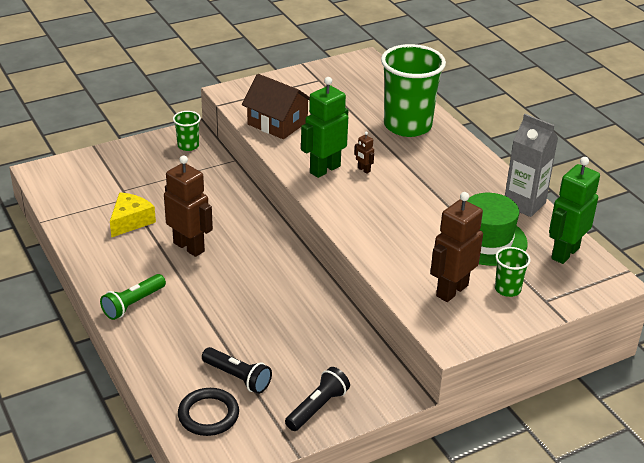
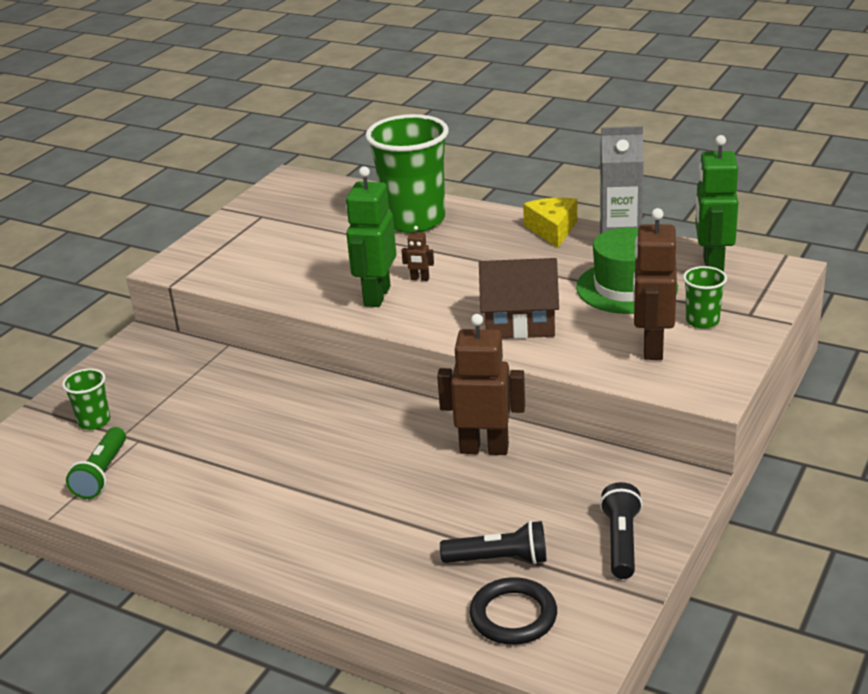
camera: 30 degrees left, 5 degrees down
green flashlight [100,274,166,320] -> green flashlight moved to [66,427,126,499]
yellow cheese [110,192,156,237] -> yellow cheese moved to [523,198,577,248]
brown robot [164,155,213,257] -> brown robot moved to [437,314,525,455]
green cup [173,111,201,151] -> green cup moved to [62,368,110,430]
brown house [242,74,310,139] -> brown house moved to [479,258,559,339]

